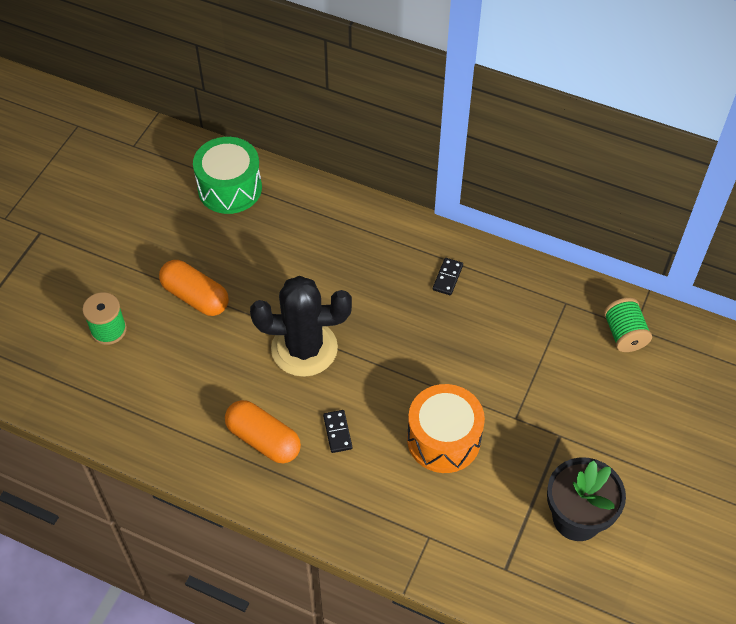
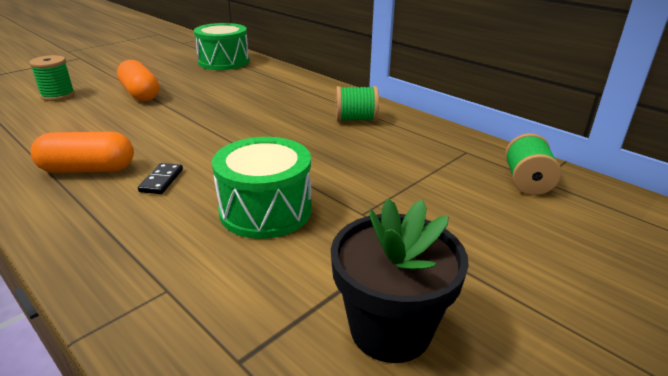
camera: 20 degrees right, 25 degrees down
orange capsule [225,400,301,463] -> orange capsule turned 60 degrees counterclockwise [31,132,134,173]
black cactus [250,276,352,377] -> none
orange drum [407,384,485,473] -> green drum [212,137,312,239]
black domino [433,258,463,295] -> green spool [336,86,379,122]

